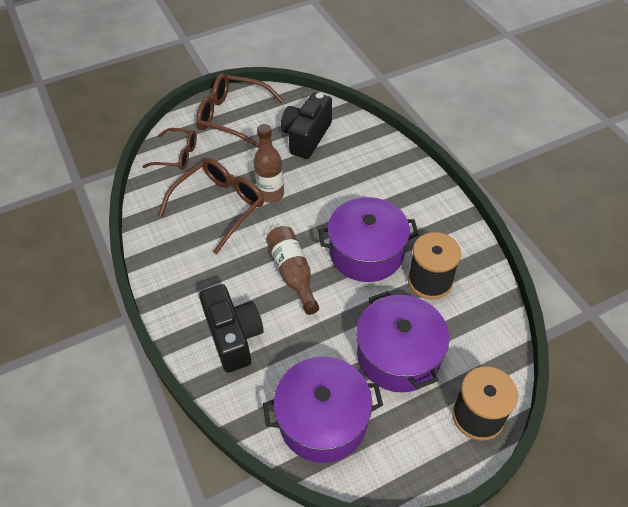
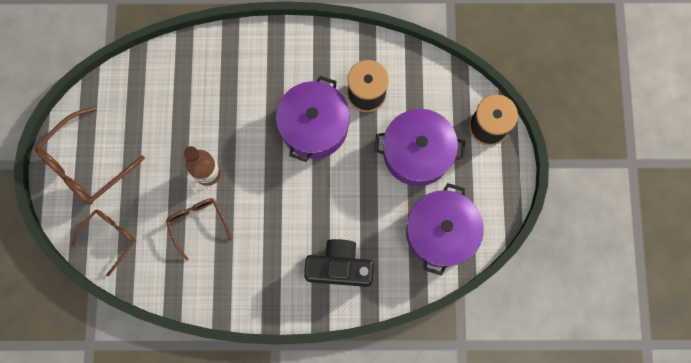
camera: 65 degrees left, 25 degrees up
brown glasses [158,158,264,255] -> brown glasses [166,198,232,261], size x0.63
brown bottle [266,226,319,315] -> none
black camera [281,93,332,159] -> none

